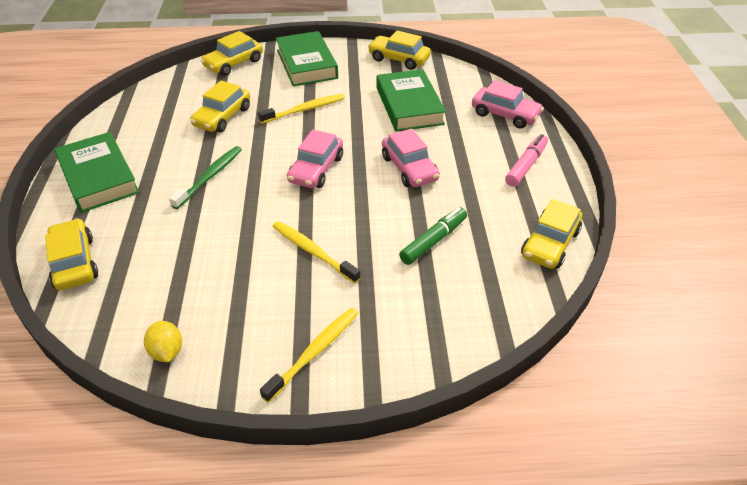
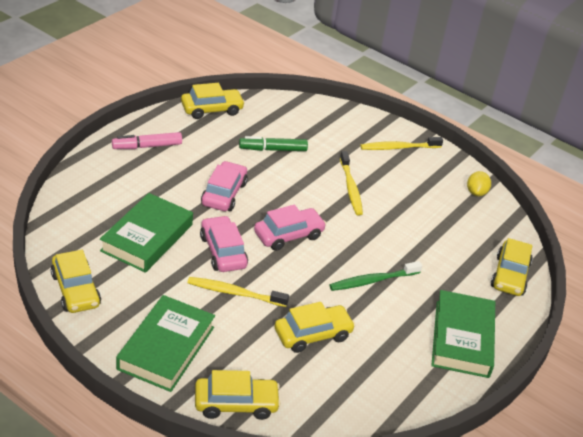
camera: 145 degrees left, 5 degrees down
pink car [472,80,544,129] -> pink car moved to [200,215,248,272]

